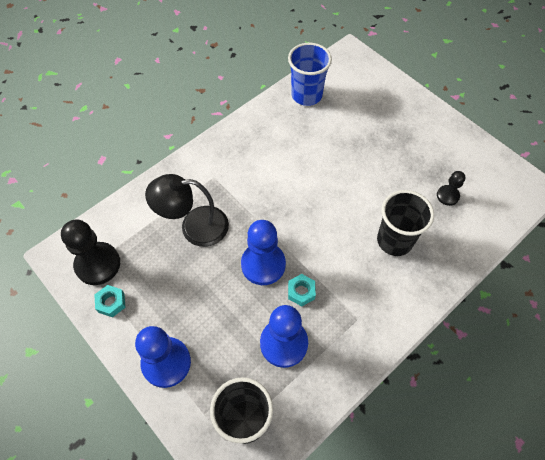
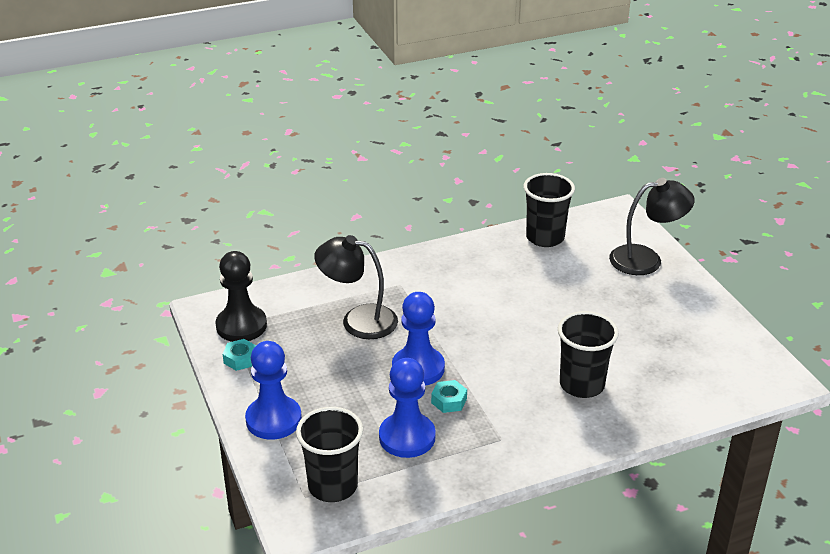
camera: 20 degrees right, 25 degrees down
blue cup [288,43,332,106] -> black cup [524,173,575,247]
black pawn [437,171,465,206] -> none
none -> black lamp [609,178,695,275]

